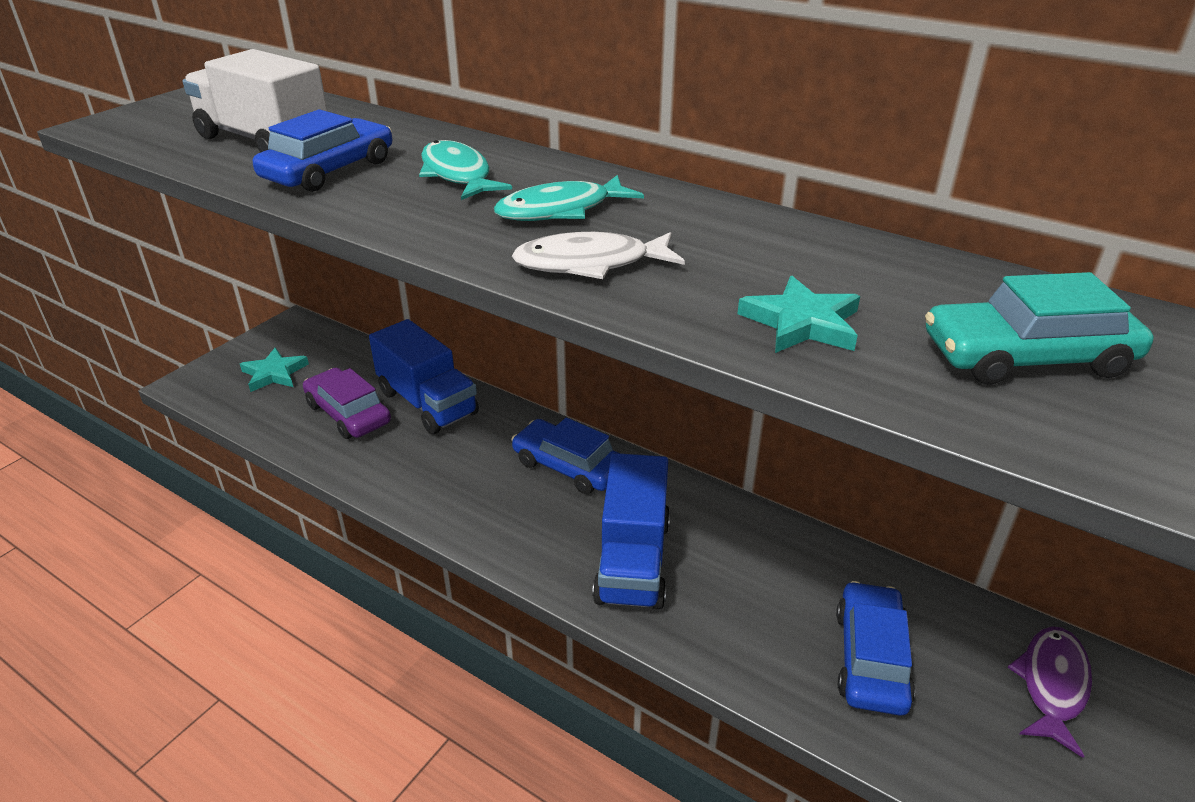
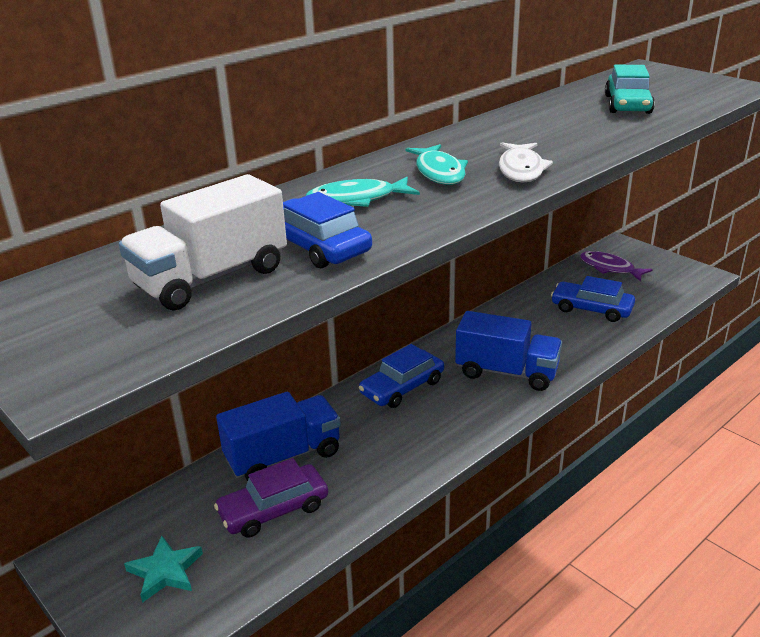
camera: 75 degrees left, 5 degrees down
turquoise star [738,276,860,353] -> none

